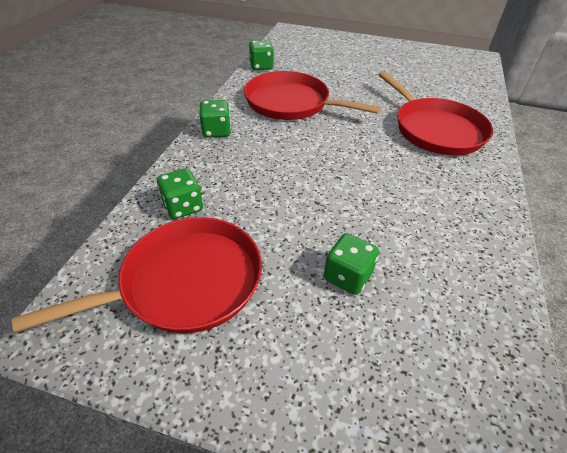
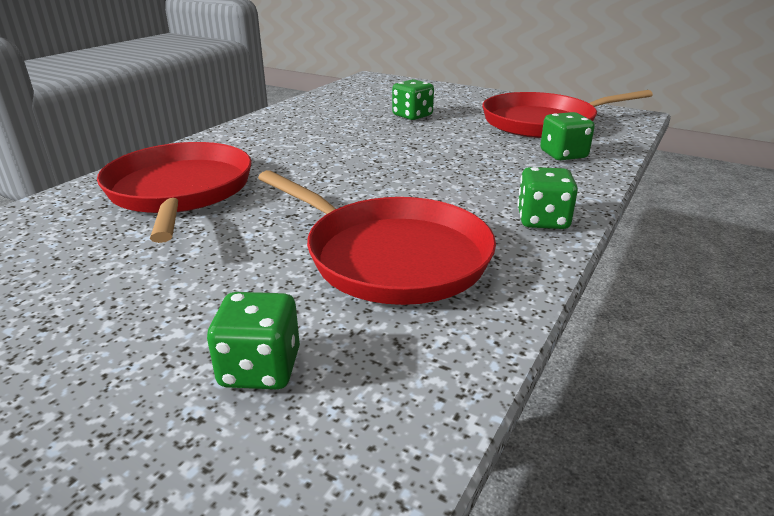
camera: 165 degrees left, 15 degrees down
green dice [249,40,274,70] -> green dice moved to [207,292,300,389]

